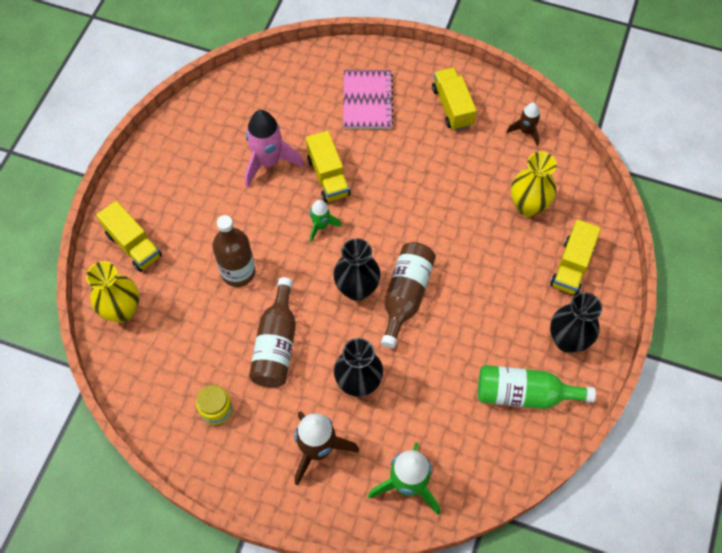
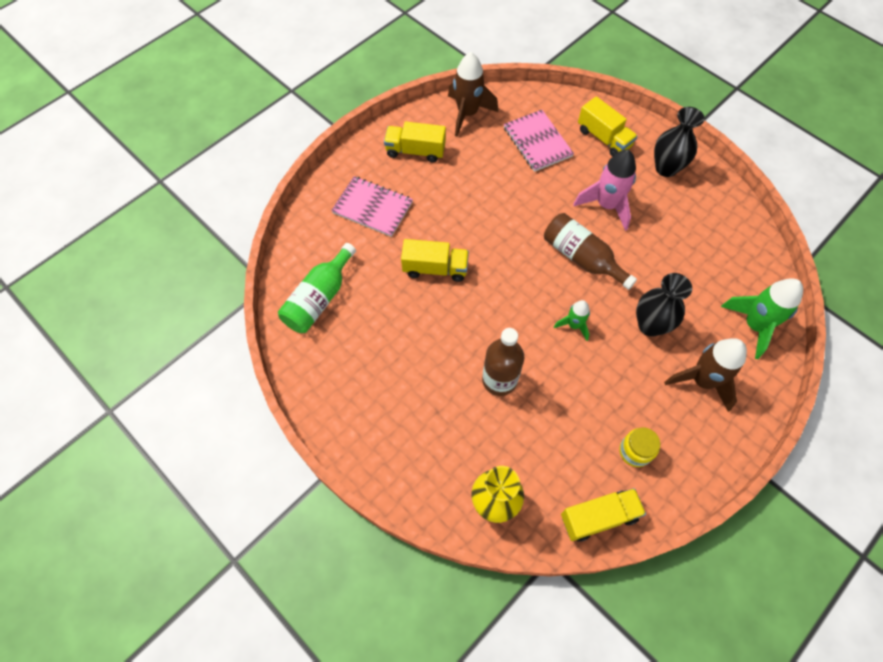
camera: 65 degrees left, 0 degrees up
yellow truck [96,201,162,272] -> yellow truck moved to [561,488,646,542]
pink rocket [245,110,304,188] -> pink rocket moved to [573,150,636,231]
brown bottle [249,277,296,388] -> none
green rocket [310,200,342,243] -> green rocket moved to [554,300,590,341]
black vase [333,238,381,301] -> none
green bottle [478,365,596,409] -> green bottle moved to [278,243,356,333]
brown rocket [507,103,540,146] -> brown rocket [448,52,498,137], size x1.78
yellow vase [511,152,557,217] -> pink notebook [504,110,574,172]

